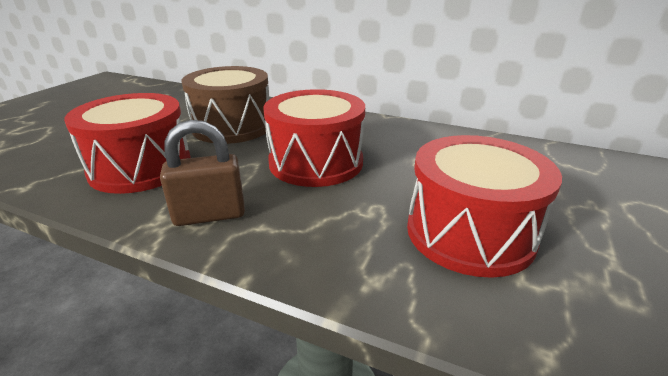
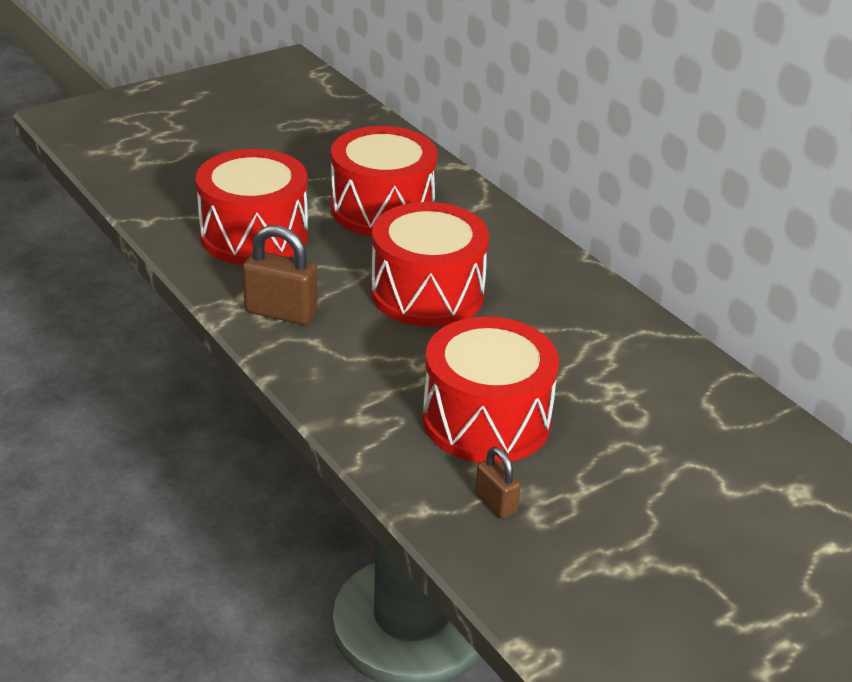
camera: 30 degrees right, 5 degrees up
brown drum [181,66,269,144] -> red drum [331,126,437,236]
none -> brown padlock [475,447,521,519]

